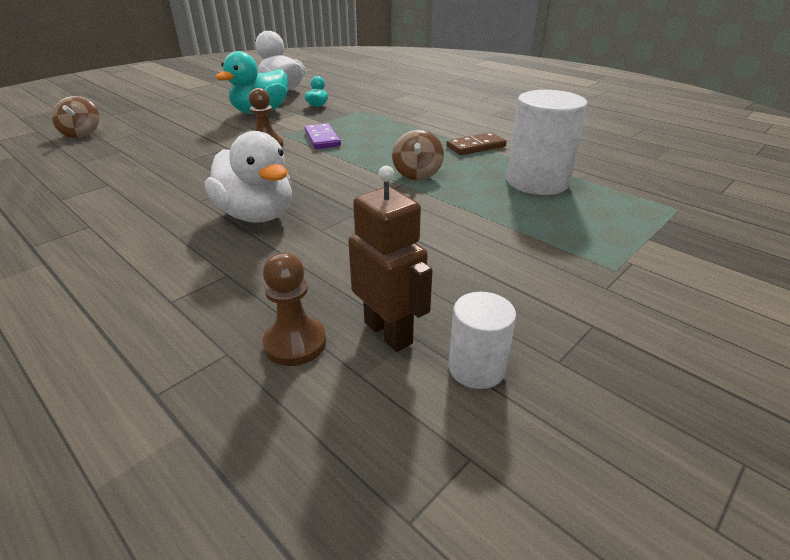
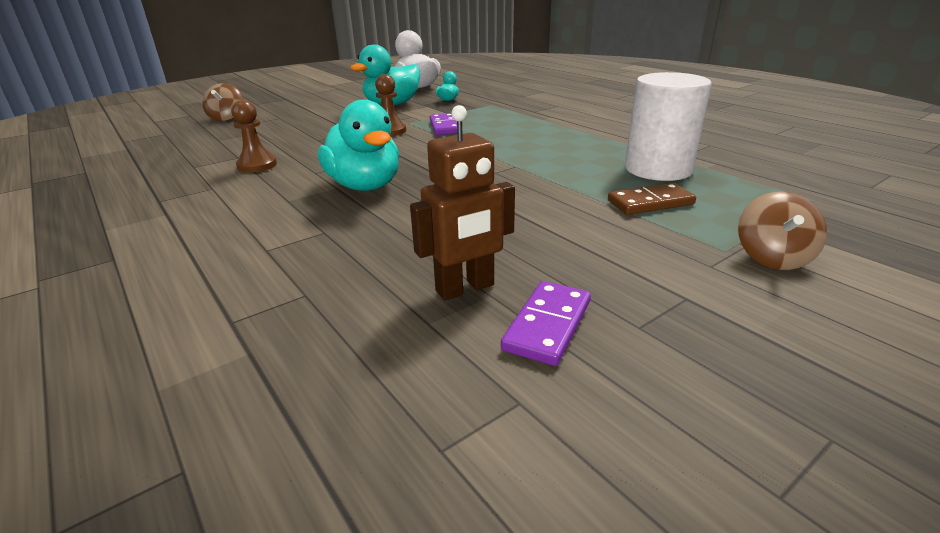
camera: 10 degrees right, 5 degrees down
white duck [205,131,292,223] -> turquoise duck [318,100,399,191]
brown pawn [262,253,326,366] -> brown pawn moved to [231,100,277,173]
brown robot [348,166,433,352] -> brown robot turned 90 degrees clockwise [410,105,515,300]
brown spinning top [392,130,444,180] -> brown spinning top moved to [738,191,827,270]
brown domino [446,132,506,155] -> brown domino moved to [608,183,696,215]
white cylinder [448,292,516,389] -> purple domino [501,281,591,366]

